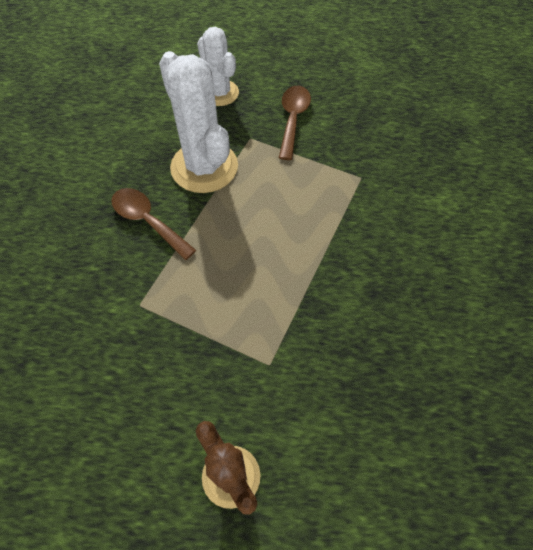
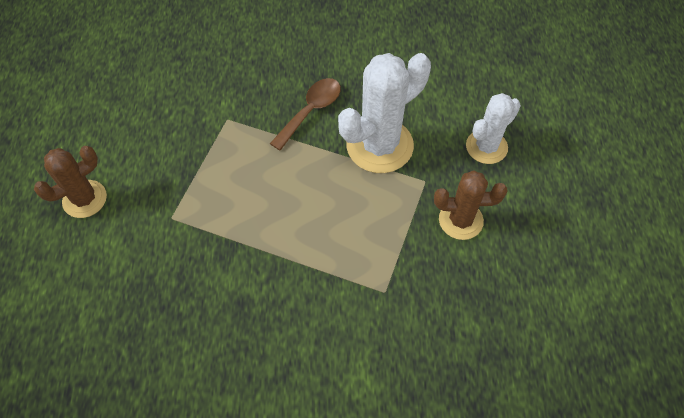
camera: 85 degrees right, 0 degrees up
brown spoon [279,86,311,160] -> brown cactus [434,170,508,240]

